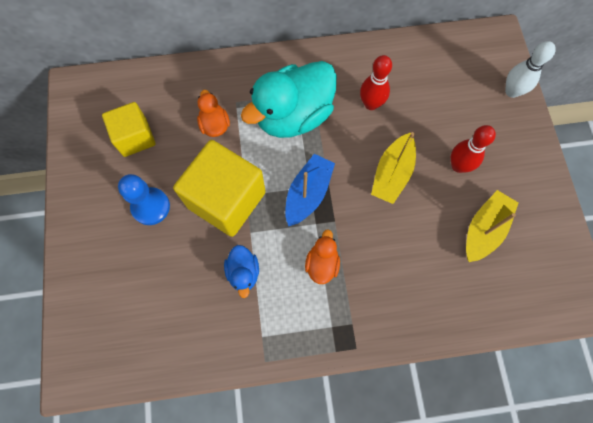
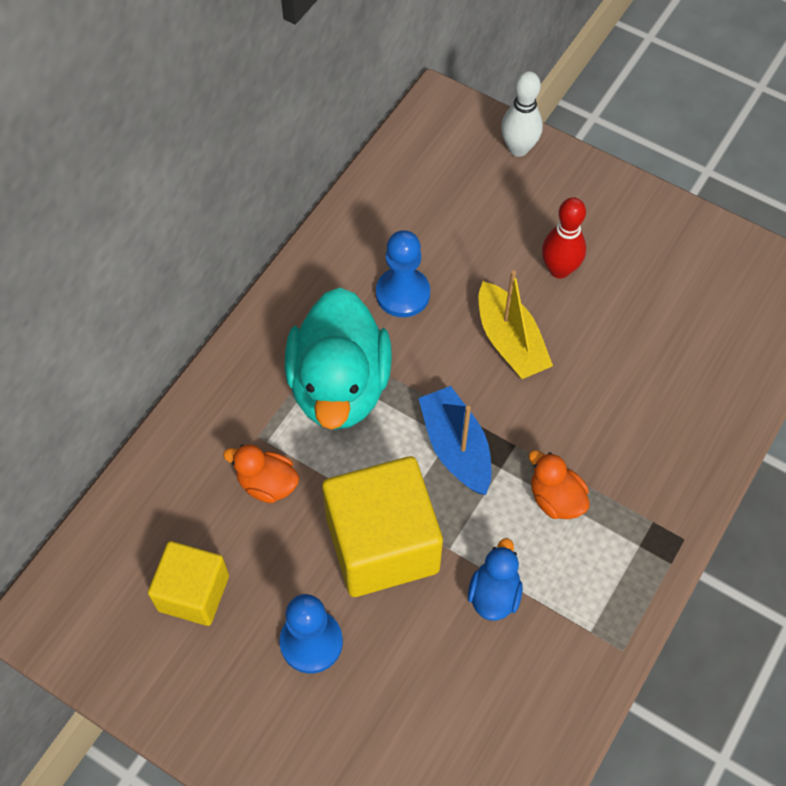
camera: 50 degrees left, 10 degrees down
blue duck [224,245,259,298] -> blue duck turned 105 degrees counterclockwise [468,538,523,621]
red bowling pin [360,55,392,110] -> blue pawn [376,230,430,317]
yellow boat [466,190,518,262] -> none

